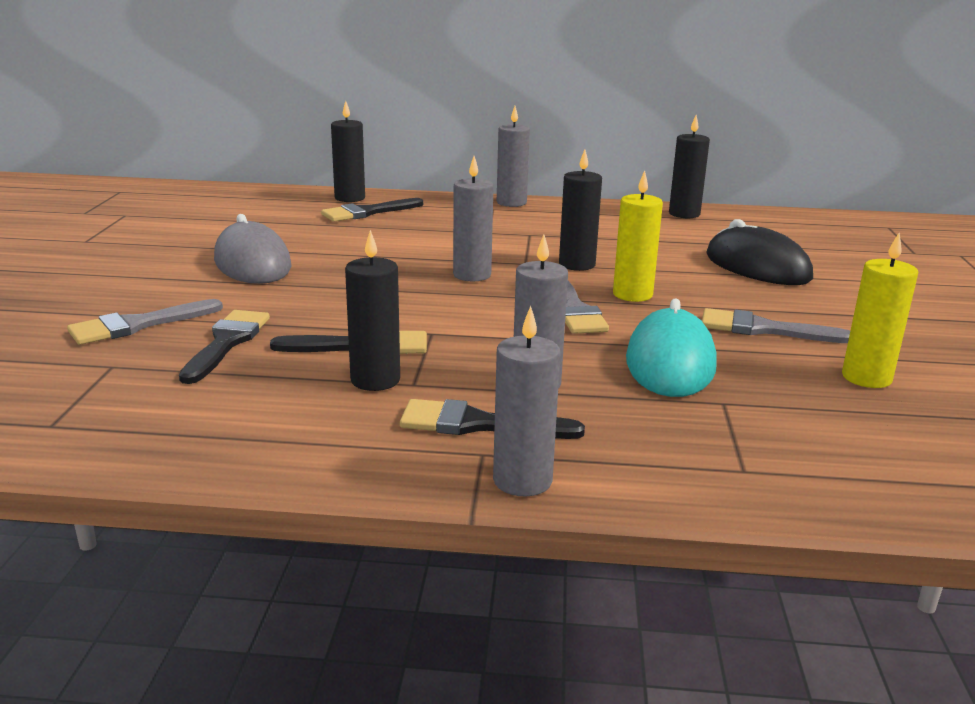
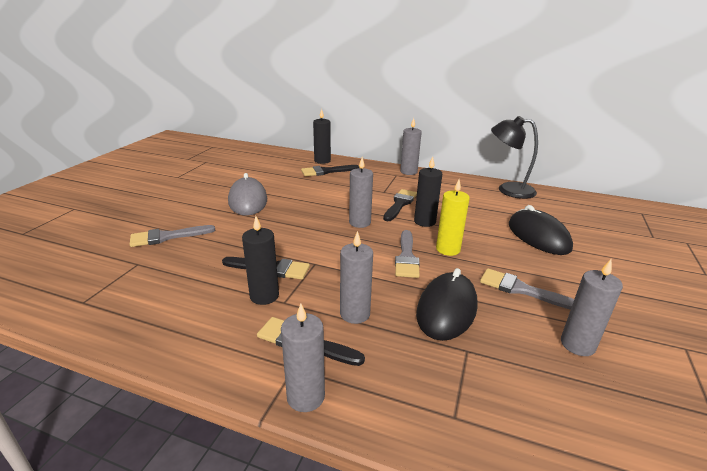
camera: 15 degrees right, 5 degrees up
black brush [179,310,270,384] -> black brush moved to [383,189,417,221]
turquoise mouse [626,298,717,397] -> black mouse [416,268,478,341]
black candle [669,115,710,218] -> black lamp [491,116,538,199]
yellow candle [842,233,918,388] -> grey candle [561,259,623,356]

